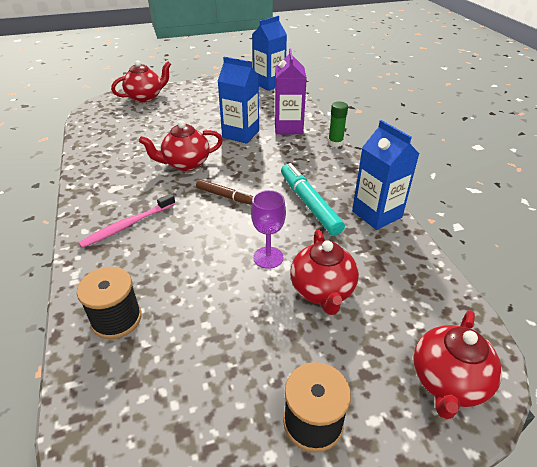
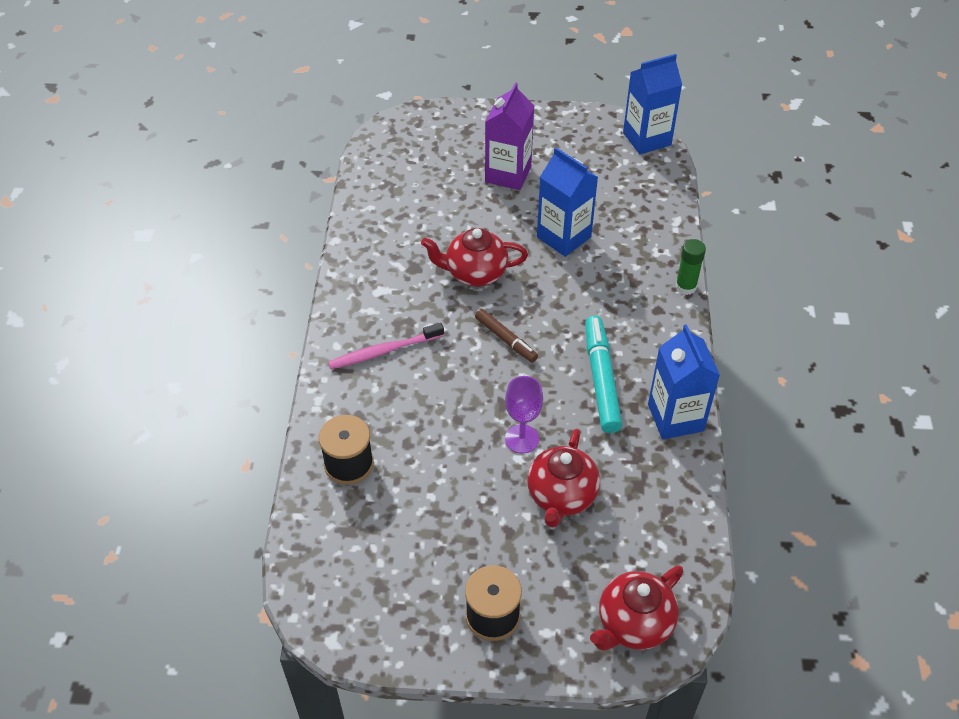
camera: 20 degrees right, 10 degrees up
red teapot [111,60,171,103] -> none
purple carton [275,48,307,135] -> purple carton moved to [485,82,534,190]

